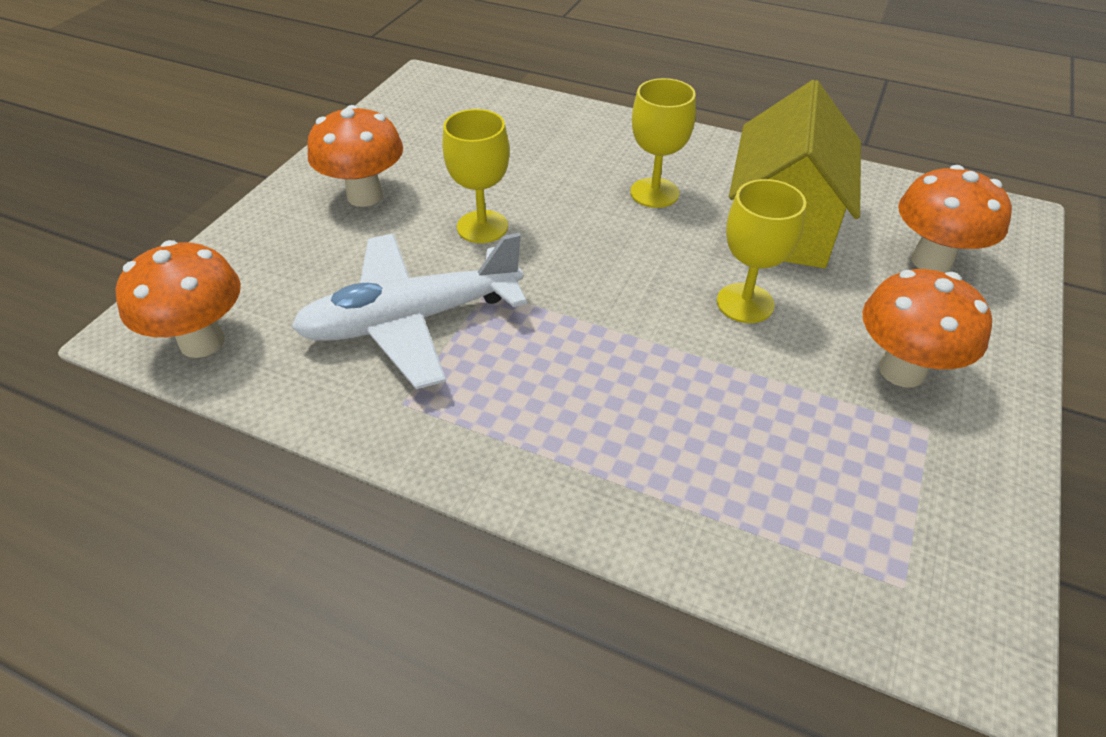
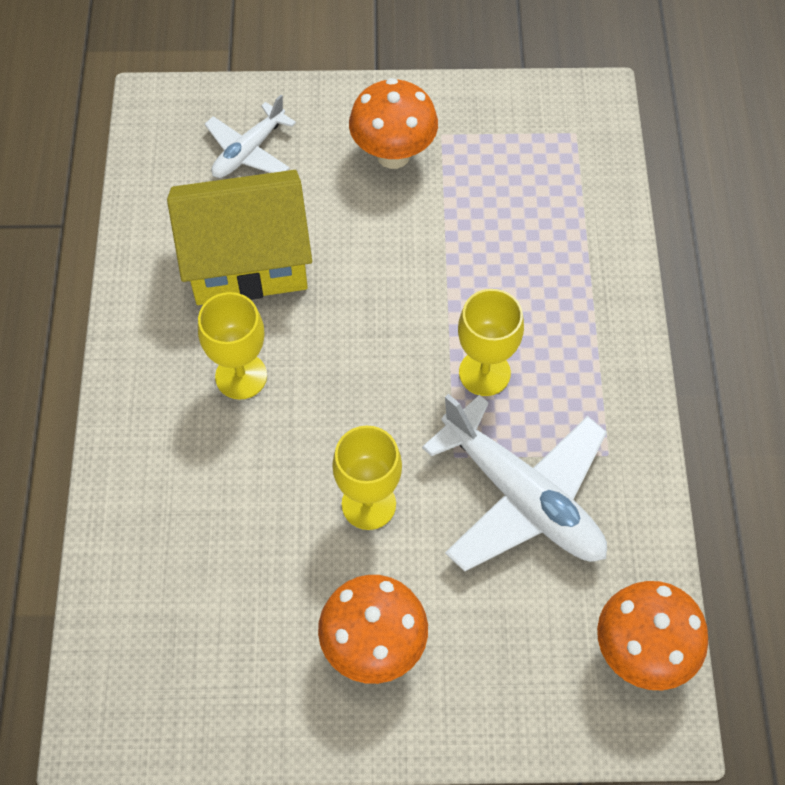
camera: 115 degrees left, 15 degrees up
yellow goblet [717,179,806,323] -> yellow goblet moved to [458,289,524,396]
orange mushroom [898,165,1012,273] -> white plane [205,95,296,178]

